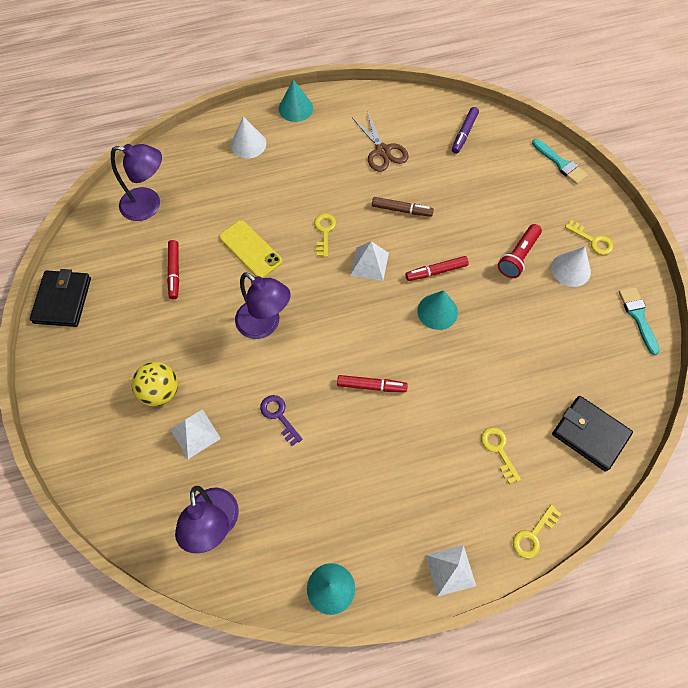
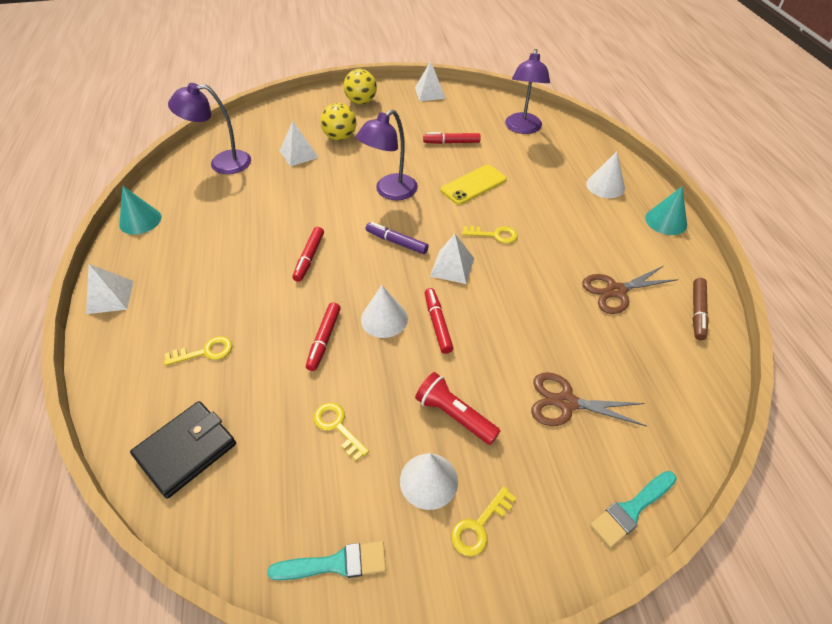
camera: 95 degrees right, 15 degrees down
black wallet [30,269,91,327] -> white pyramid [415,61,446,101]
purple key [260,395,303,446] -> none
brown marker [372,197,434,217] -> brown marker moved to [693,278,709,340]
turquoise cone [417,290,458,330] -> white cone [361,285,408,338]
purple marker [452,107,479,154] -> purple marker moved to [366,222,428,254]
yellow key [513,504,561,559] -> yellow key moved to [313,402,369,461]
none -> red marker [306,302,340,371]
none -> yellow ball [344,69,377,105]
none -> brown scissors [531,372,647,427]

